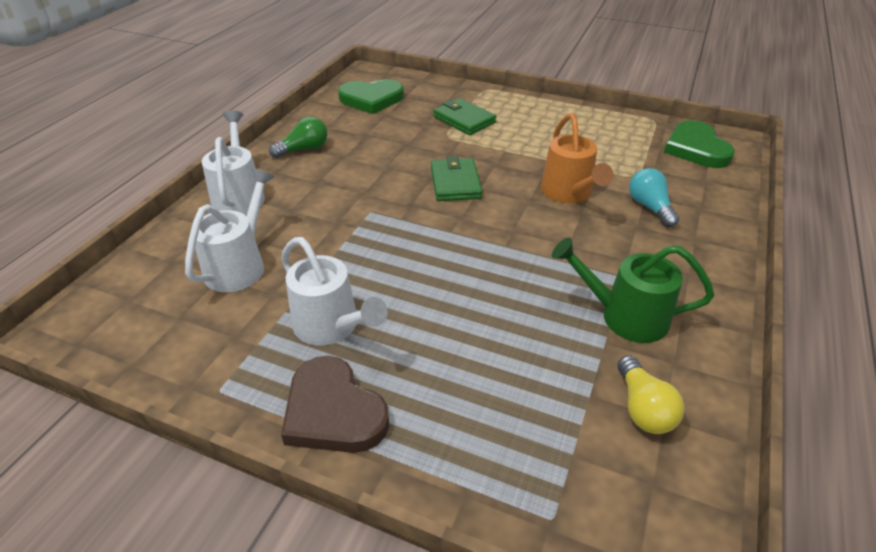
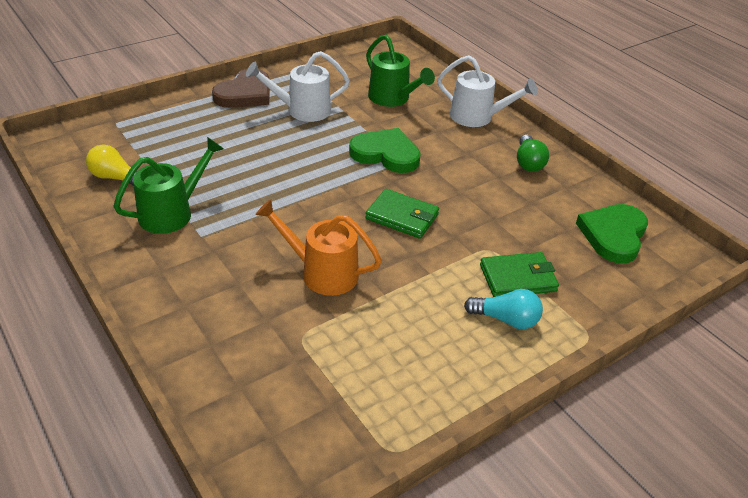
camera: 120 degrees right, 0 degrees up
white watering can [185,169,274,292] -> green watering can [366,35,435,107]
brown heart [281,356,389,453] -> brown heart turned 135 degrees clockwise [212,69,270,108]
turquoise light bulb [629,168,679,227] -> turquoise light bulb moved to [464,289,543,329]
green heart [664,120,735,168] -> green heart moved to [349,128,421,173]

